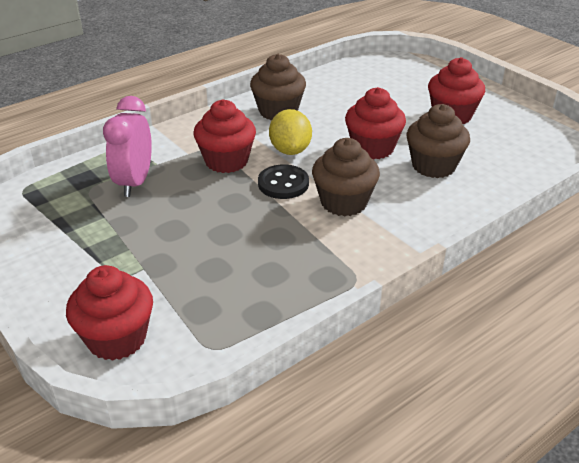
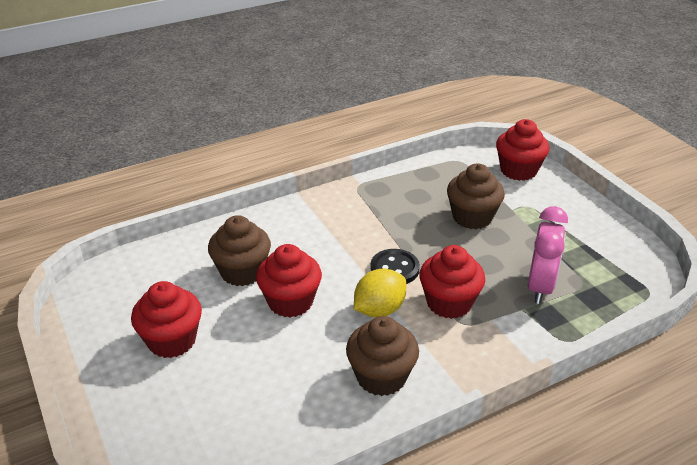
camera: 170 degrees left, 0 degrees up
yellow lemon [269,109,312,155] -> yellow lemon turned 45 degrees clockwise [354,269,406,317]
brown cupcake [312,138,380,217] -> brown cupcake moved to [447,164,505,229]

